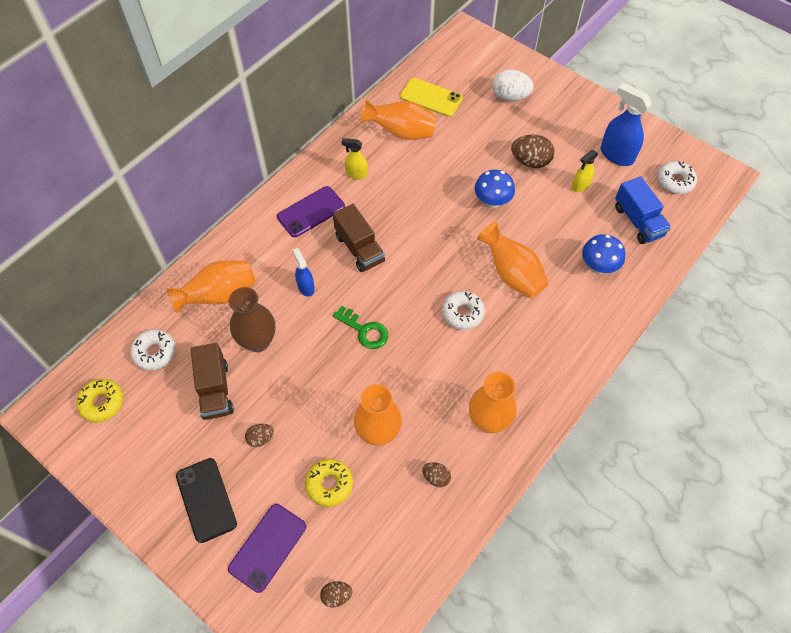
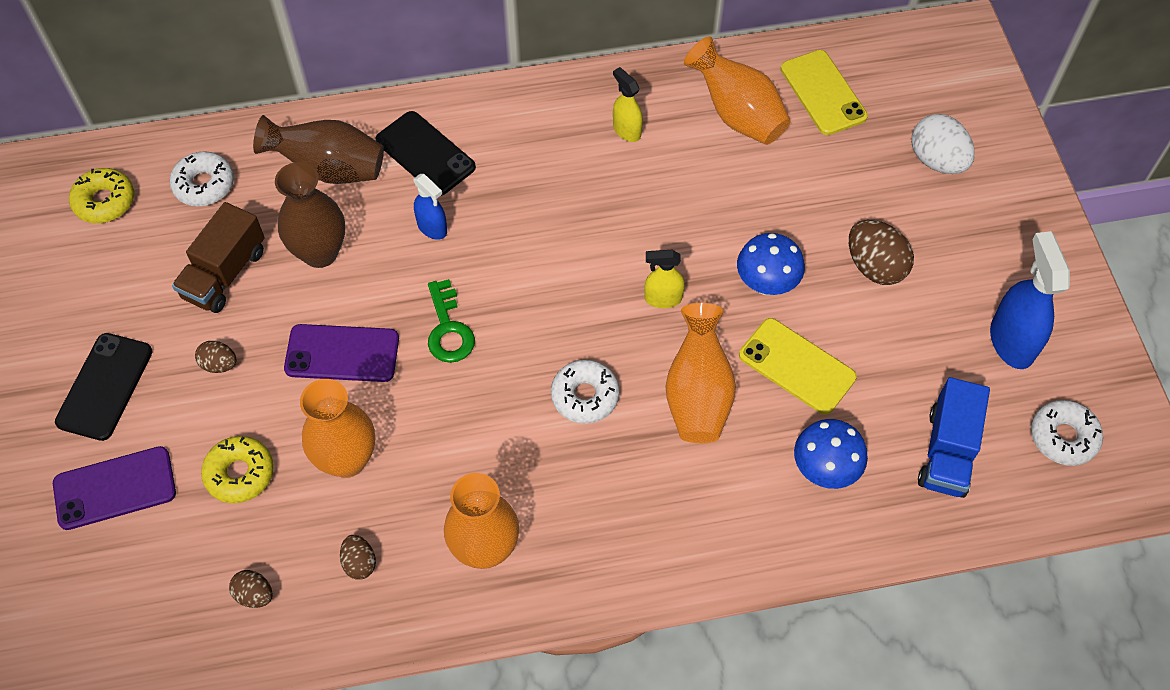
camera: 40 degrees right, 0 degrees up
orange vase [166,260,255,313] -> brown vase [253,115,384,184]
purple phone [277,186,345,237] -> purple phone moved to [284,324,399,382]
blue spray bottle [292,248,315,297] -> blue spray bottle turned 120 degrees clockwise [413,174,447,240]
brown egg [320,581,352,607] -> brown egg moved to [229,570,273,608]
brown truck [333,204,385,272] -> none
yellow spray bottle [572,150,598,192] -> yellow spray bottle moved to [644,250,685,308]
none -> black phone [375,111,476,196]
none -> yellow phone [739,318,857,414]

